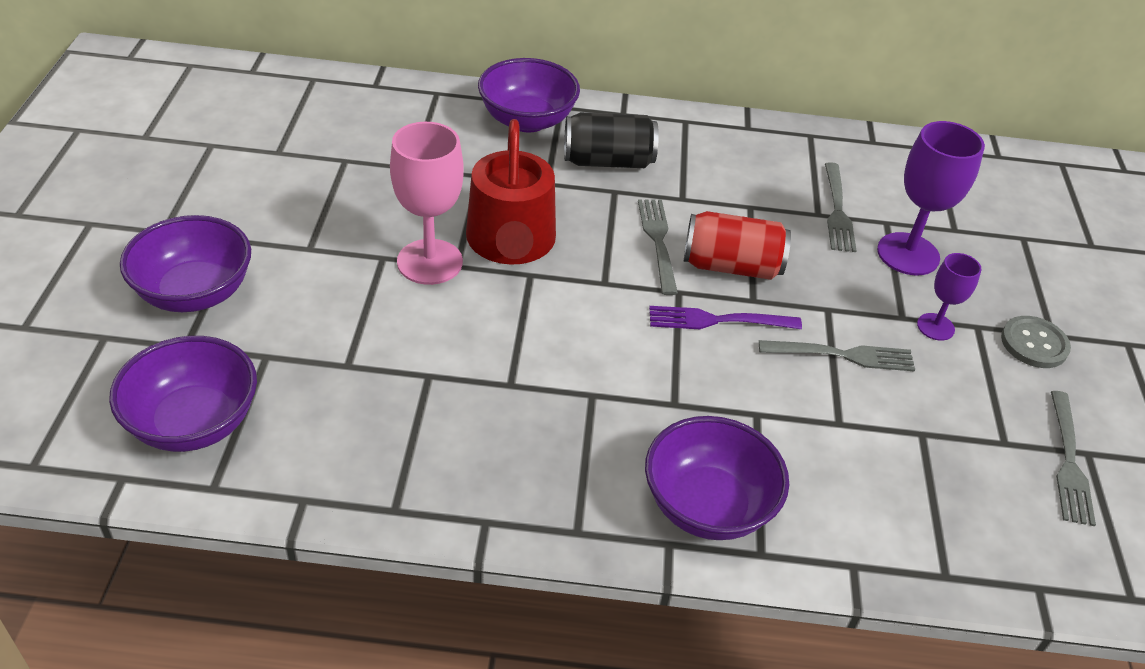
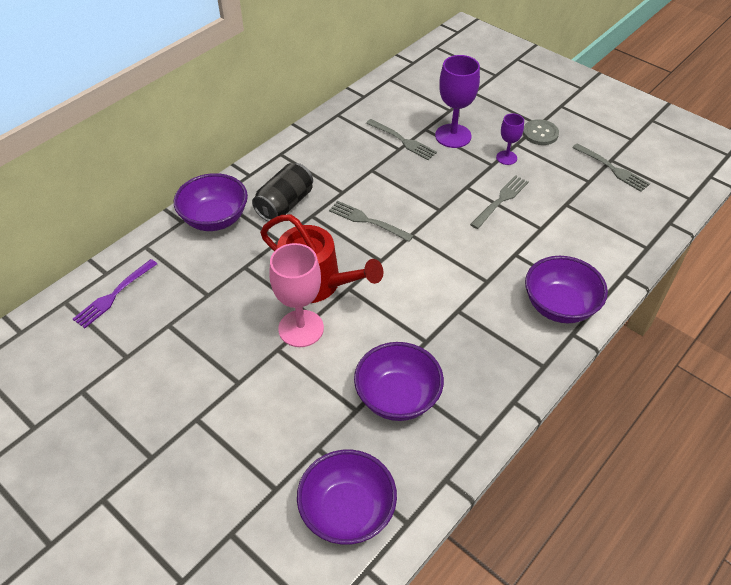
camera: 50 degrees left, 5 degrees up
purple bowl [120,215,251,312] -> purple bowl moved to [354,342,444,421]
purple fork [649,306,802,329] -> purple fork moved to [73,259,157,328]
red can [684,211,791,280] -> none

